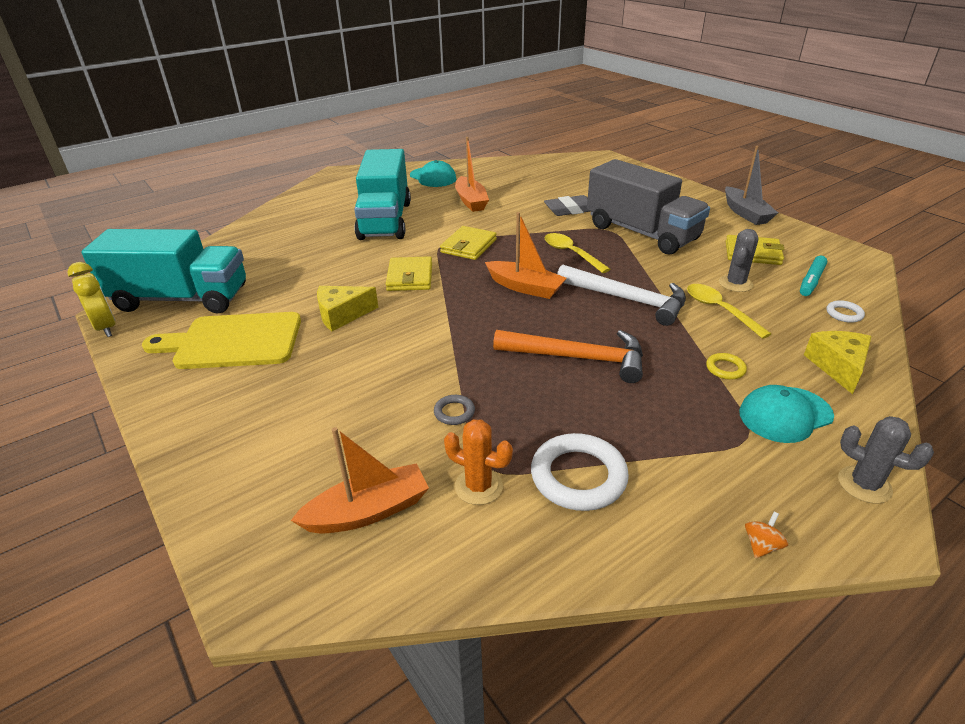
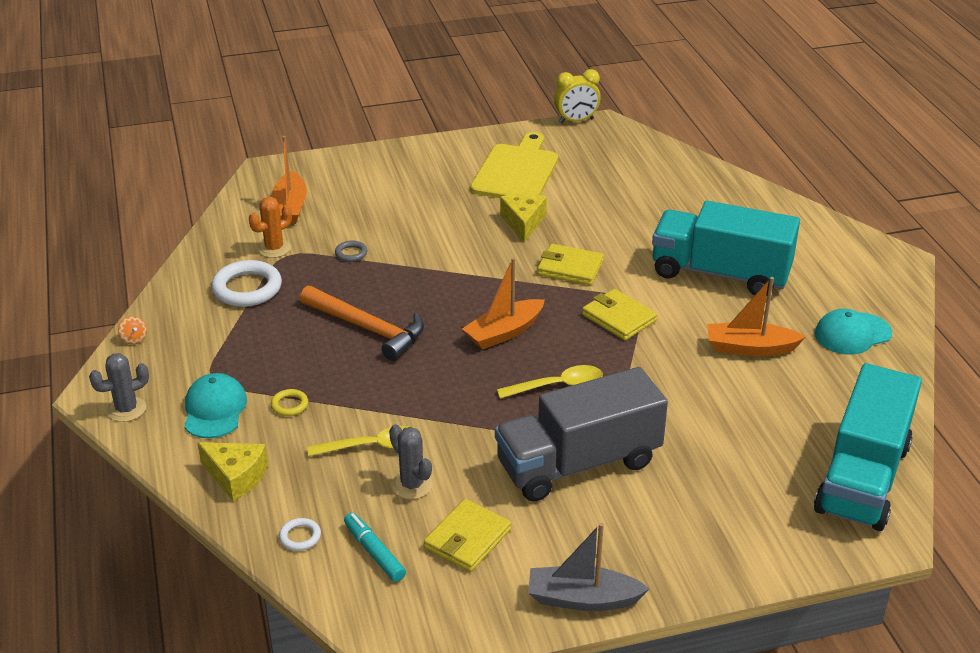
camera: 110 degrees right, 0 degrees up
turquoise truck [81,229,246,314] -> turquoise truck moved to [814,363,922,531]
orange hammer [493,330,643,383] -> orange hammer turned 90 degrees counterclockwise [300,285,424,361]
grey eraser [544,195,590,216] -> none
white hammer [557,264,686,326] -> none

